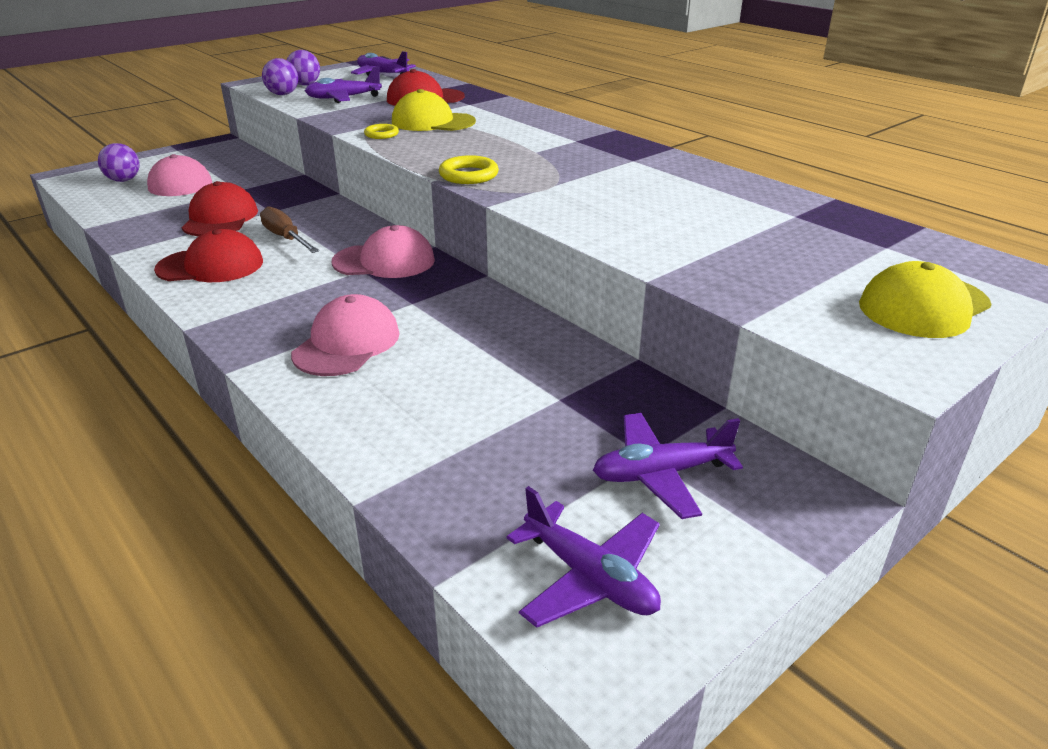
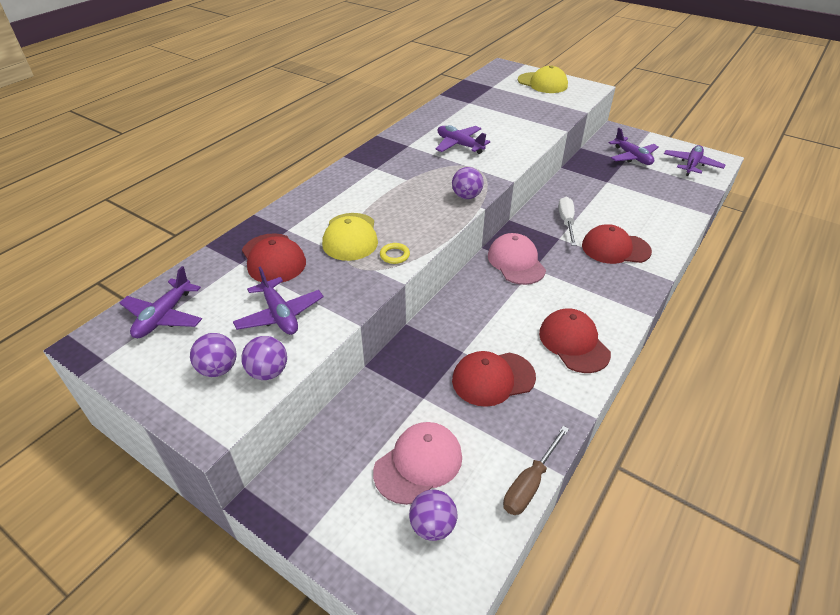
camera: 105 degrees left, 10 degrees up
brown screwdriver [260,206,319,253] -> brown screwdriver moved to [503,426,569,515]
pink cap [291,294,400,376] -> red cap [582,224,652,264]
yellow ring [439,155,499,184] -> purple ball [452,167,483,199]
none -> purple plane [436,125,490,154]
none -> white screwdriver [558,197,576,246]

